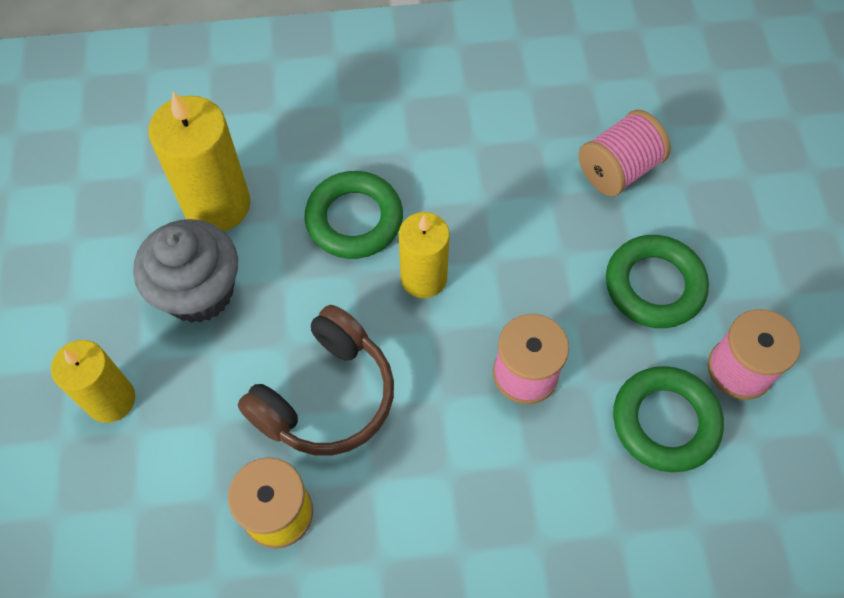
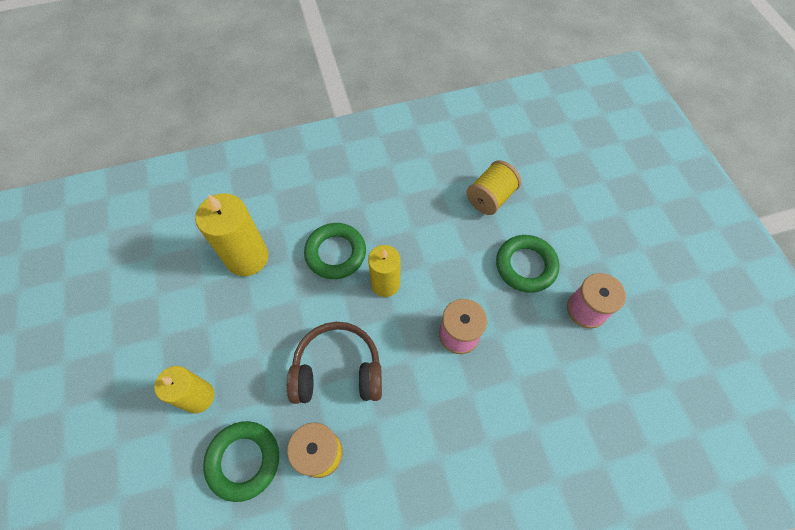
camera: 10 degrees left, 0 degrees up
grey cupcake [133,219,238,323] -> none
brown headphones [238,305,394,456] -> brown headphones turned 120 degrees counterclockwise [287,322,382,404]
pink spool [579,110,671,196] -> yellow spool [466,160,521,215]
green ring [613,366,724,472] -> green ring moved to [203,421,279,502]

